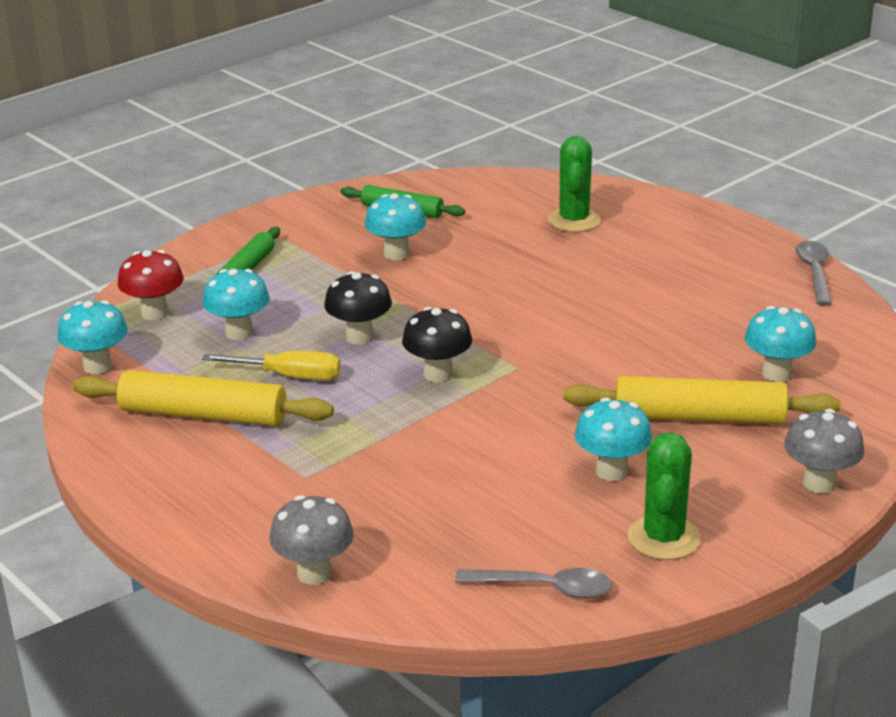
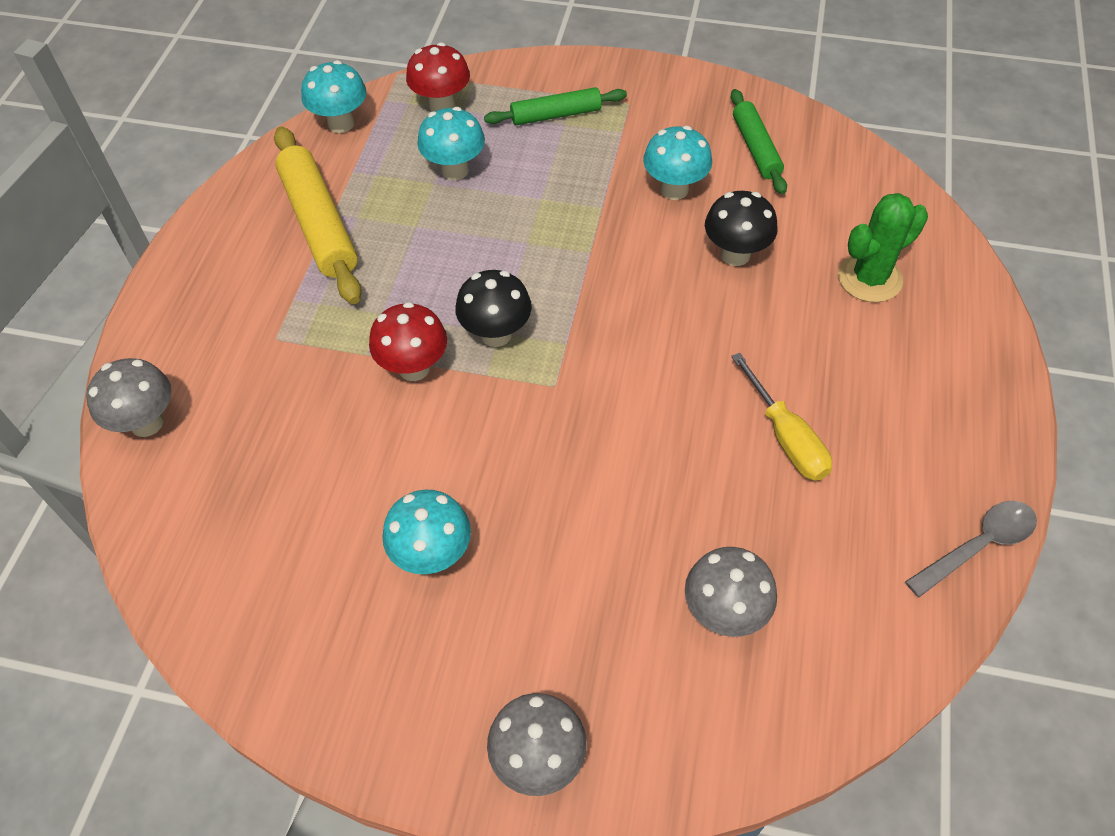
camera: 55 degrees right, 25 degrees up
yellow screwdriver [202,351,341,380] -> yellow screwdriver moved to [731,353,832,481]
black mushroom [324,271,392,344] -> black mushroom moved to [705,191,778,266]
grey spoon [455,568,612,598] -> none
yellow rolling pin [564,376,841,424] -> none
green cactus [628,432,701,560] -> none
turquoise mushroom [745,306,817,382] -> grey mushroom [685,547,777,637]
none -> red mushroom [369,302,447,381]

